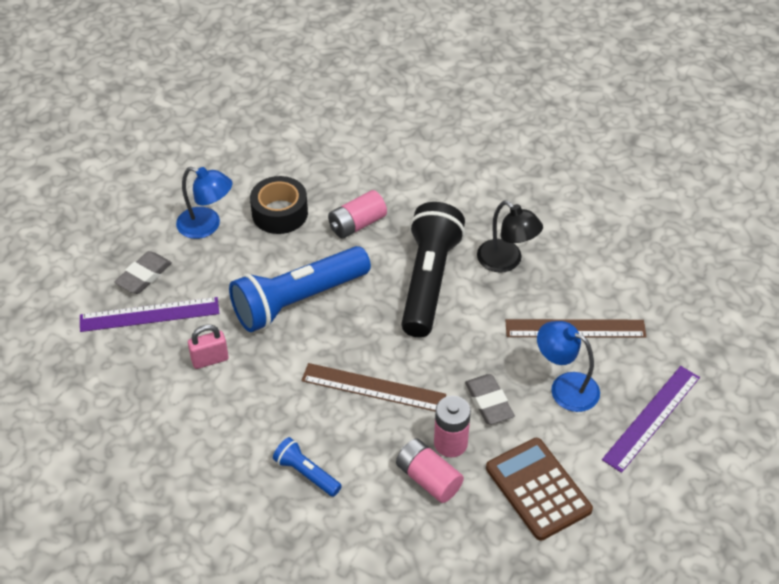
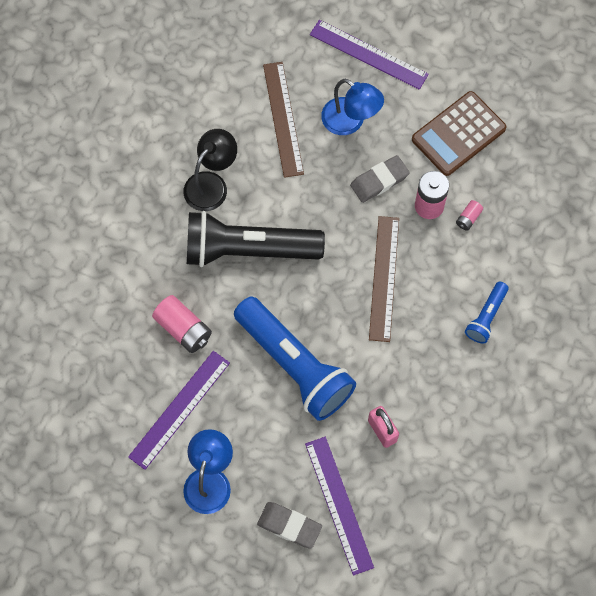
camera: 100 degrees left, 20 degrees up
black tape [250,176,308,234] -> purple ruler [128,351,230,470]
pink battery [396,439,464,503] -> pink battery [456,200,483,231], size x0.52
blue lamp [537,321,600,412] -> blue lamp turned 75 degrees counterclockwise [321,79,384,135]

